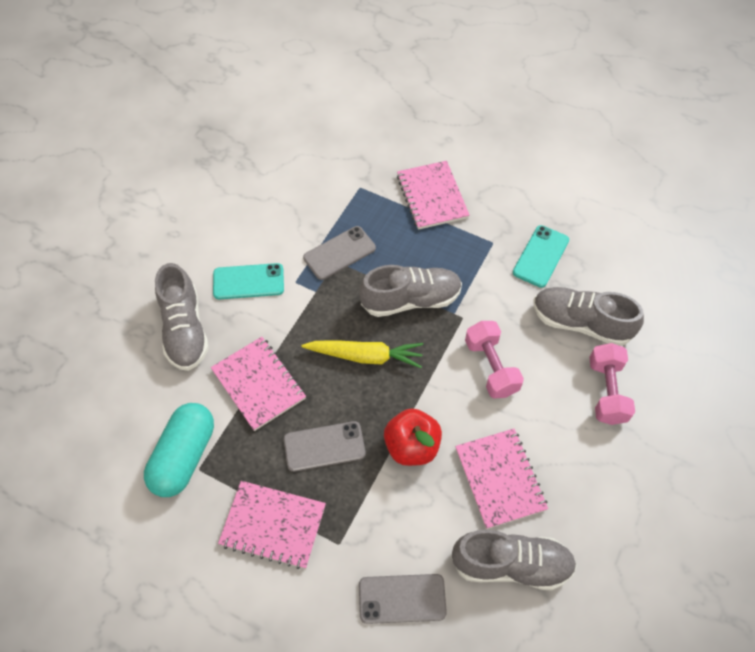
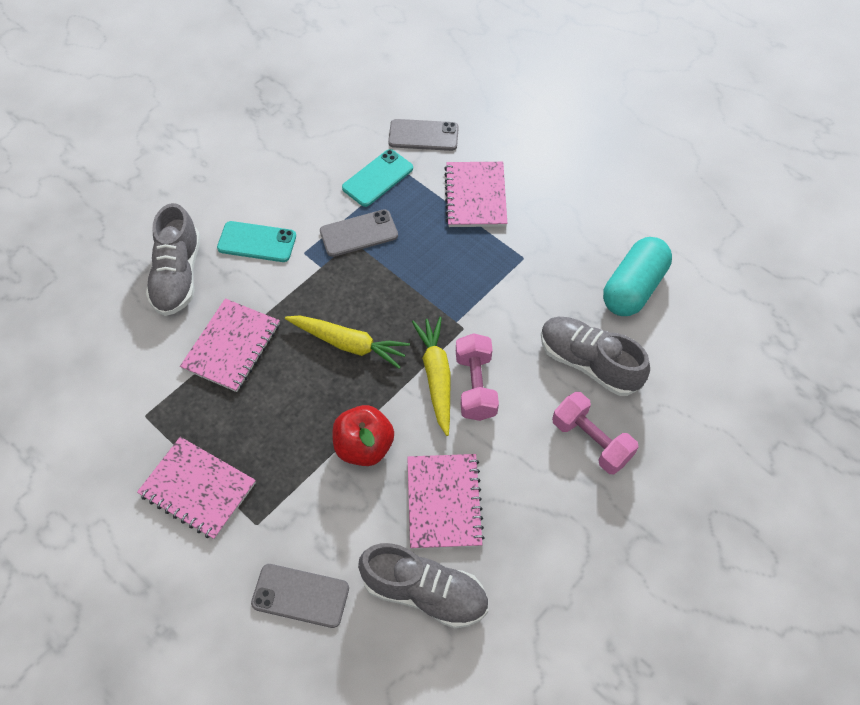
camera: 15 degrees right, 0 degrees up
turquoise capsule [144,403,214,497] -> turquoise capsule moved to [603,237,672,316]
pink notebook [211,337,306,431] -> pink notebook turned 45 degrees clockwise [180,298,280,392]
grey phone [284,421,365,472] -> grey phone moved to [388,119,459,151]
grey shoe [359,265,462,317] -> none
turquoise phone [513,225,569,288] -> turquoise phone moved to [342,149,413,207]
pink dumbbell [589,343,635,425] -> pink dumbbell turned 60 degrees counterclockwise [552,392,639,474]
none -> yellow carrot [412,317,451,436]

